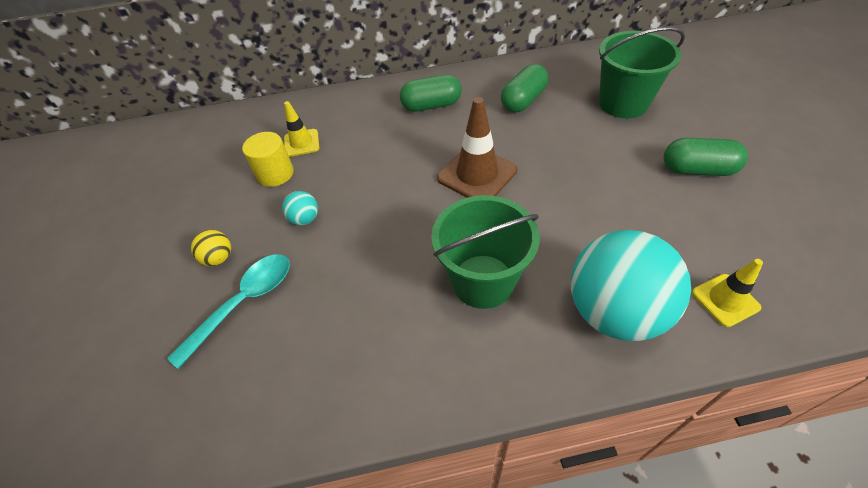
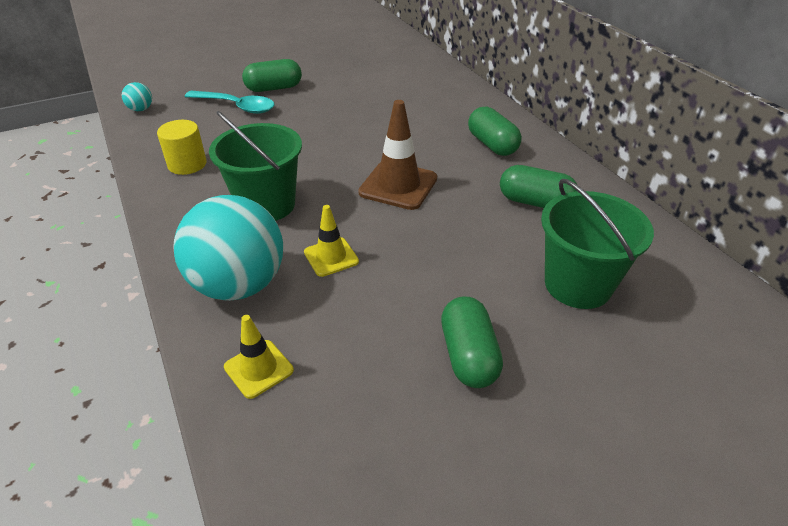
camera: 70 degrees right, 10 degrees down
yellow ball [191,230,231,266] -> green capsule [242,59,302,92]
yellow cylinder [242,132,294,187] -> yellow cylinder moved to [157,120,207,175]
turquoise ball [282,191,318,225] -> turquoise ball moved to [122,82,152,111]
yellow traffic cone [284,101,319,157] -> yellow traffic cone moved to [304,205,359,277]

